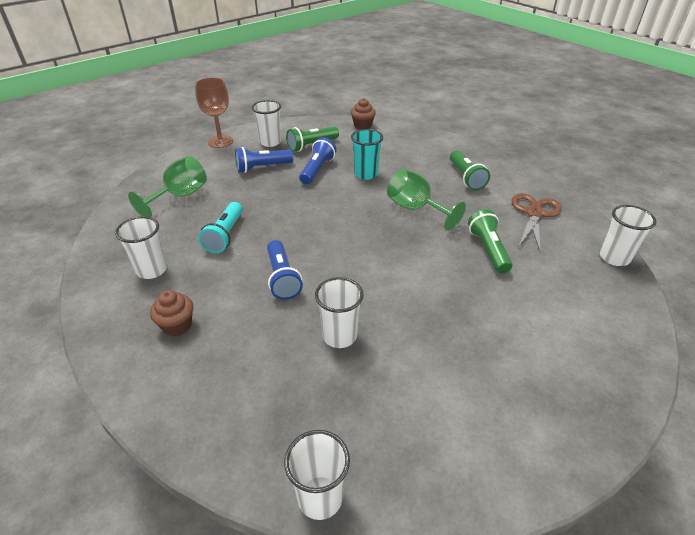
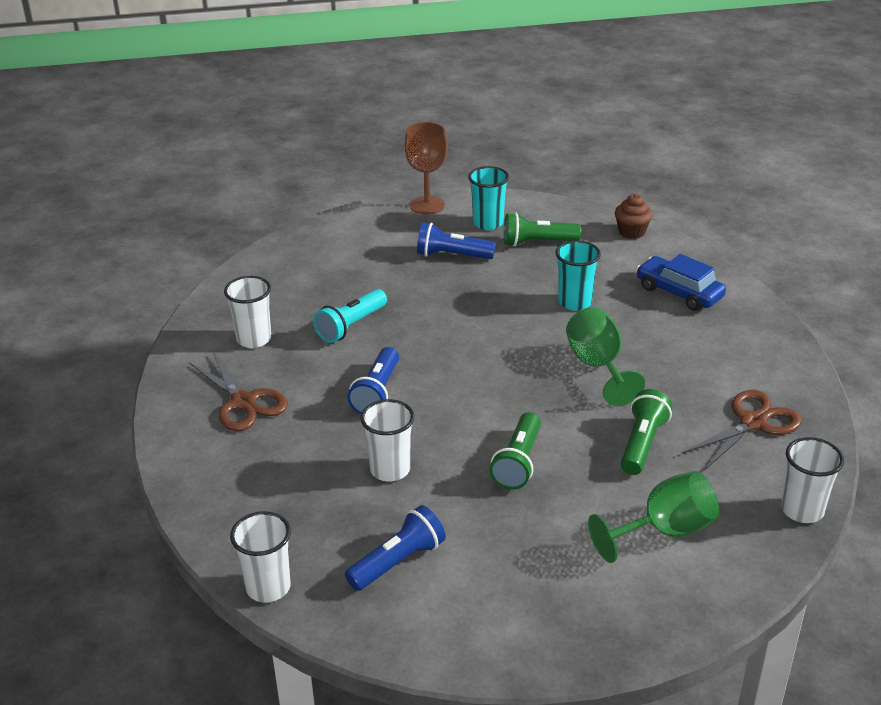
camera: 30 degrees right, 5 degrees down
green goblet [128,156,207,217] -> green goblet moved to [588,471,719,563]
brown cupcake [150,290,193,336] -> brown scissors [189,352,288,431]
white cup [252,100,281,147] -> turquoise cup [468,166,509,230]
blue flashlight [299,137,336,184] -> blue flashlight moved to [345,505,446,591]
green flashlight [450,150,490,190] -> green flashlight moved to [490,412,541,490]
none -> blue car [636,254,726,311]

